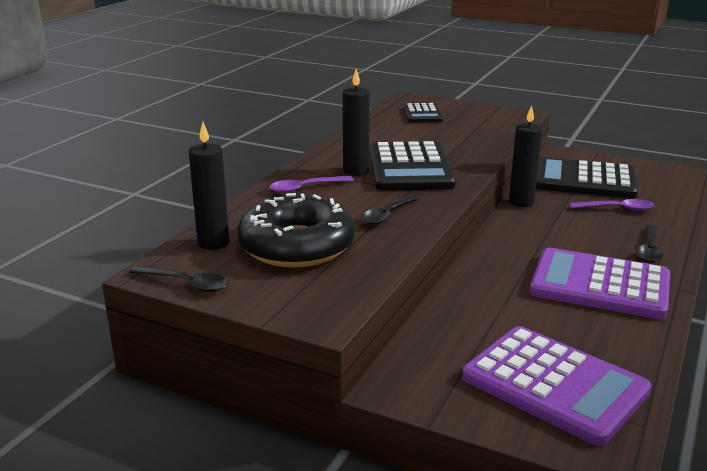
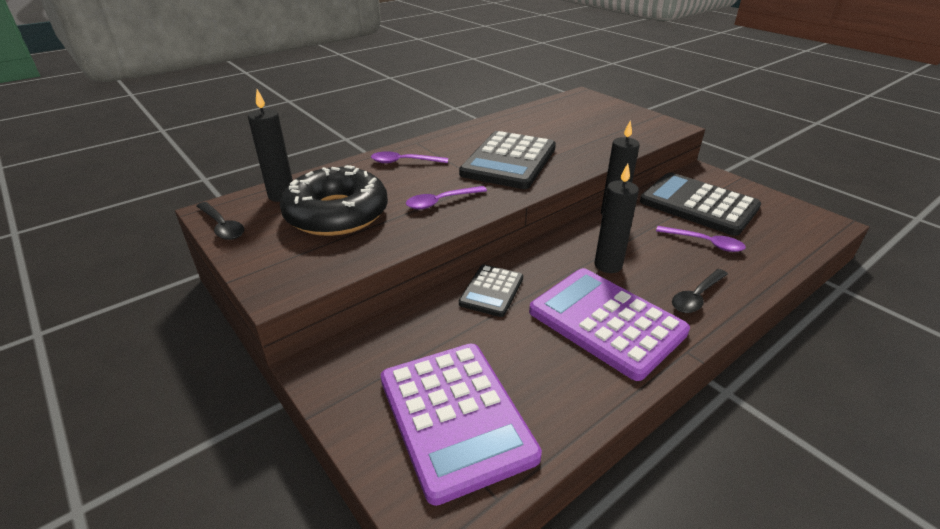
camera: 25 degrees right, 10 degrees up
black candle [343,69,370,176] -> black candle moved to [595,164,639,273]
black spoon [360,193,422,225] -> purple spoon [406,186,487,210]
black calculator [403,103,443,123] -> black calculator moved to [459,265,523,317]

